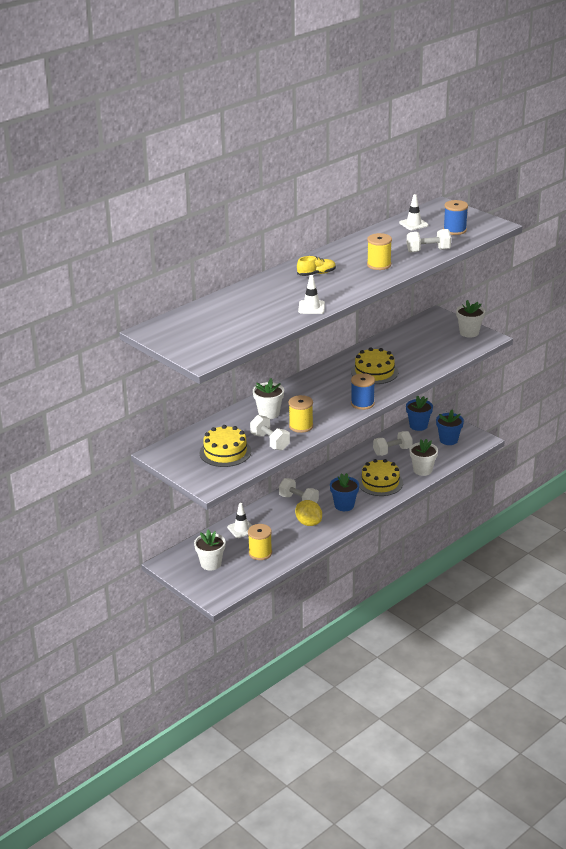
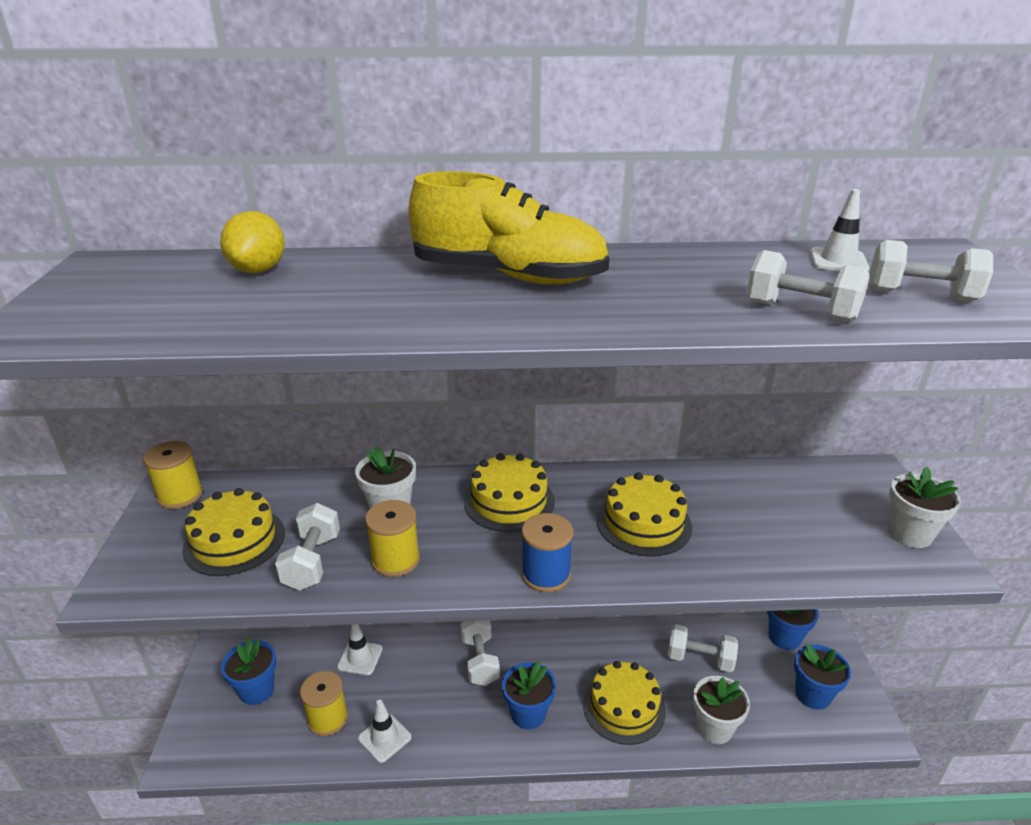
camera: 40 degrees right, 0 degrees up
white flower pot [194,530,225,571] -> blue flower pot [221,637,276,705]
yellow lemon [295,500,322,526] -> yellow lemon moved to [220,211,285,273]
yellow shoe [297,256,336,276] -> yellow shoe [409,171,609,284], size x2.20
white traffic cone [298,275,325,314] -> white traffic cone moved to [358,700,412,763]
yellow spool [367,233,392,270] -> yellow spool moved to [143,441,203,509]
blue spool [443,200,468,235] -> white dumbbell [869,240,993,302]
none -> yellow cake [464,453,555,532]

